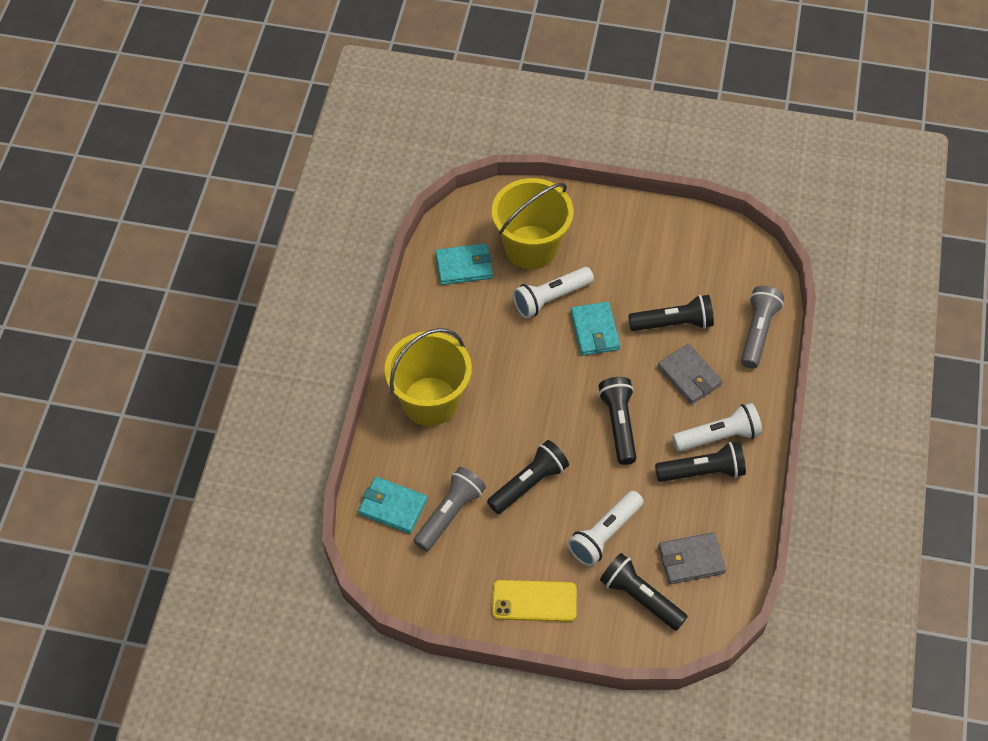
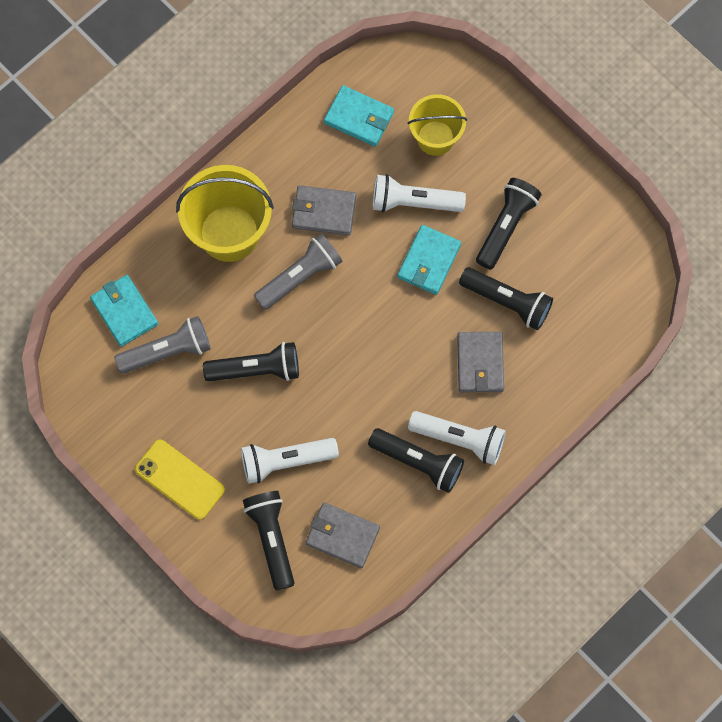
camera: 35 degrees right, 15 degrees up
yellow bucket [492,178,573,269] -> yellow bucket [408,94,467,156], size x0.63
black flashlight [598,377,636,465] -> black flashlight moved to [476,178,542,269]
grey flashlight [741,286,784,369] -> grey flashlight moved to [254,233,342,310]
none -> grey wallet [292,185,356,235]

